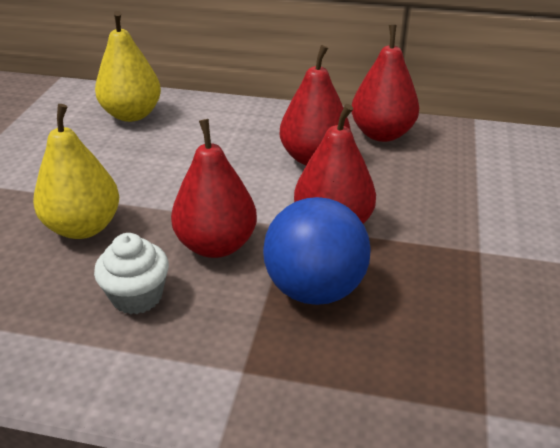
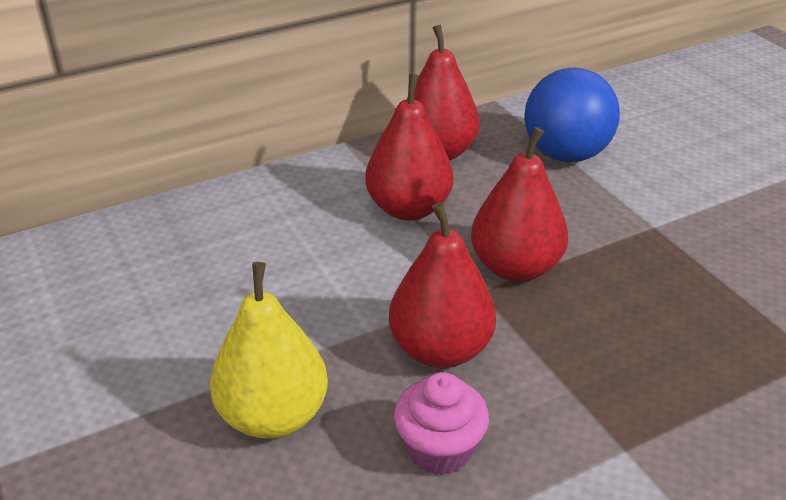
camera: 40 degrees left, 0 degrees up
white cupcake [94,233,169,315] -> pink cupcake [394,372,489,475]
yellow pear [95,11,161,122] -> none
blue ball [263,197,370,305] -> blue ball moved to [524,68,620,162]

